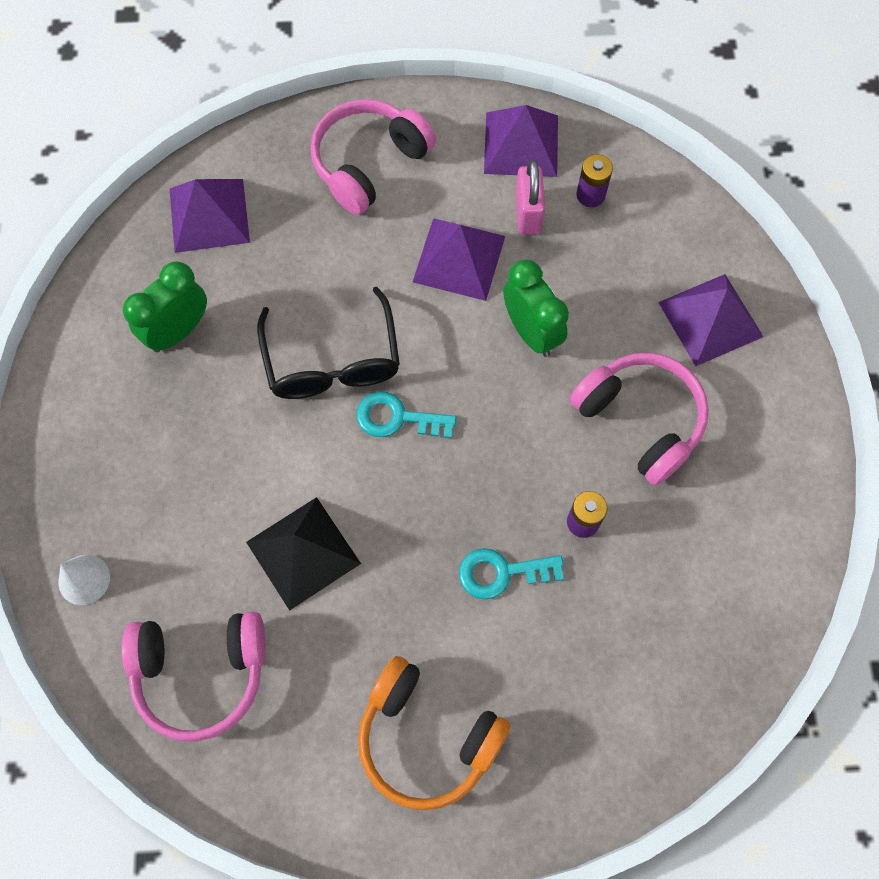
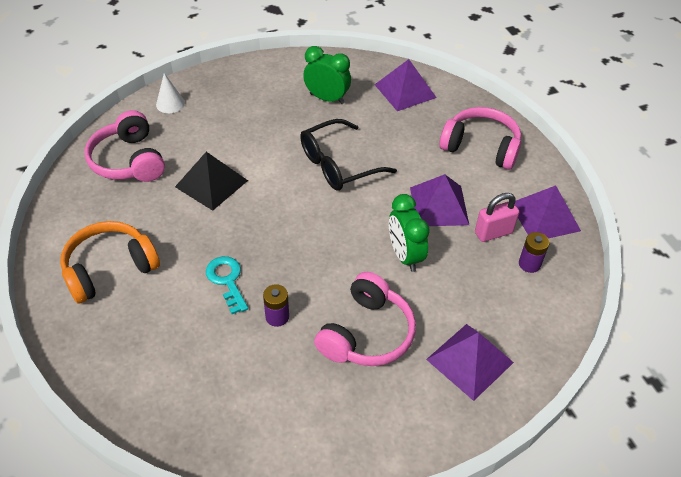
camera: 70 degrees right, 20 degrees down
turquoise key [357,391,457,438] -> none
orange headphones [358,656,511,810] -> orange headphones turned 45 degrees clockwise [60,221,160,304]
green clock [503,260,569,357] -> green clock turned 120 degrees clockwise [389,194,430,272]

